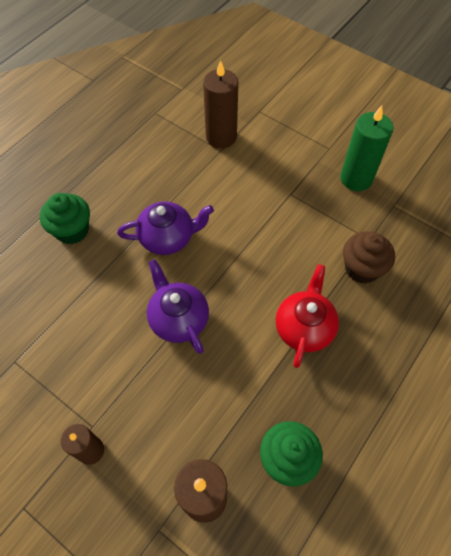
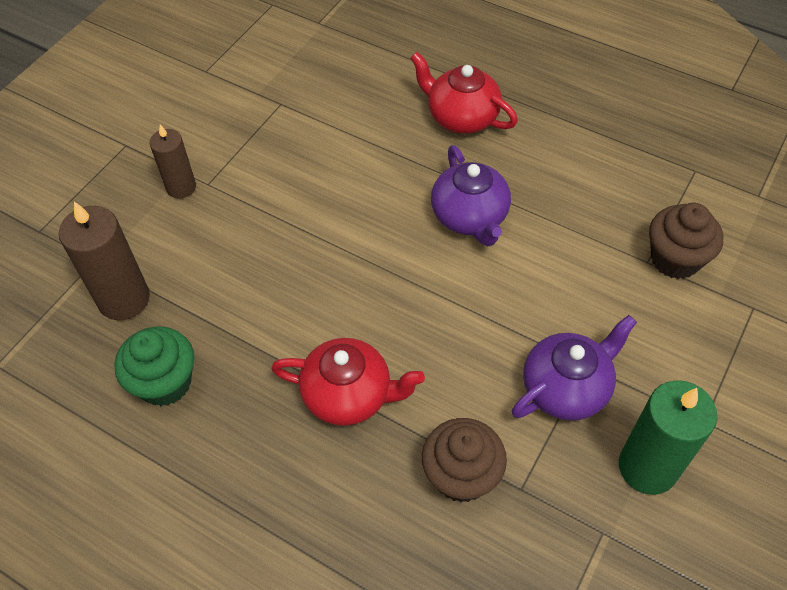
camera: 85 degrees right, 5 degrees down
green cupcake [40,193,90,244] -> red teapot [410,52,518,134]
purple teapot [147,259,209,354] -> purple teapot moved to [512,315,637,421]
brown candle [203,60,238,149] -> brown cupcake [649,203,724,279]

